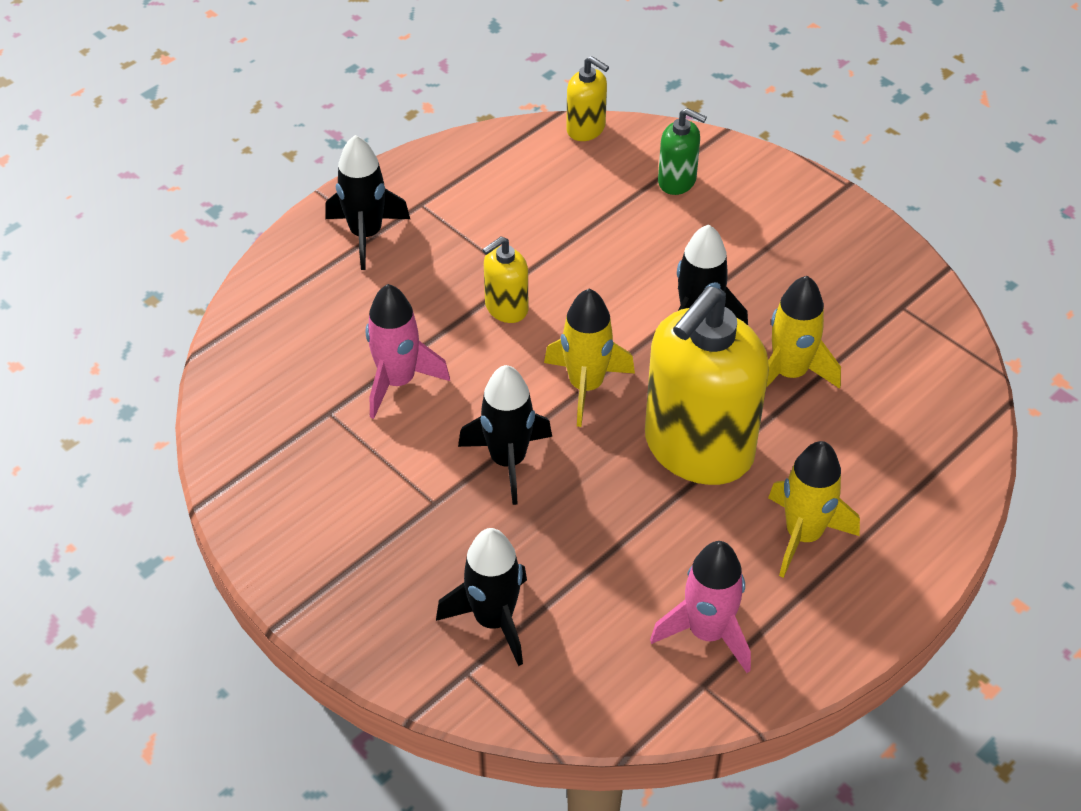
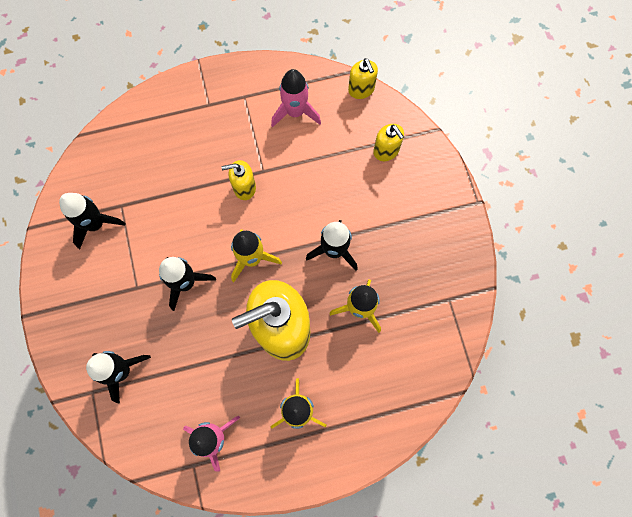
camera: 30 degrees right, 25 degrees up
black rocket [325,135,410,270] -> black rocket moved to [59,193,125,249]
pink rocket [366,284,450,419] -> pink rocket moved to [271,69,321,127]
green soap dispenser [658,108,707,195] -> yellow soap dispenser [373,124,404,161]

